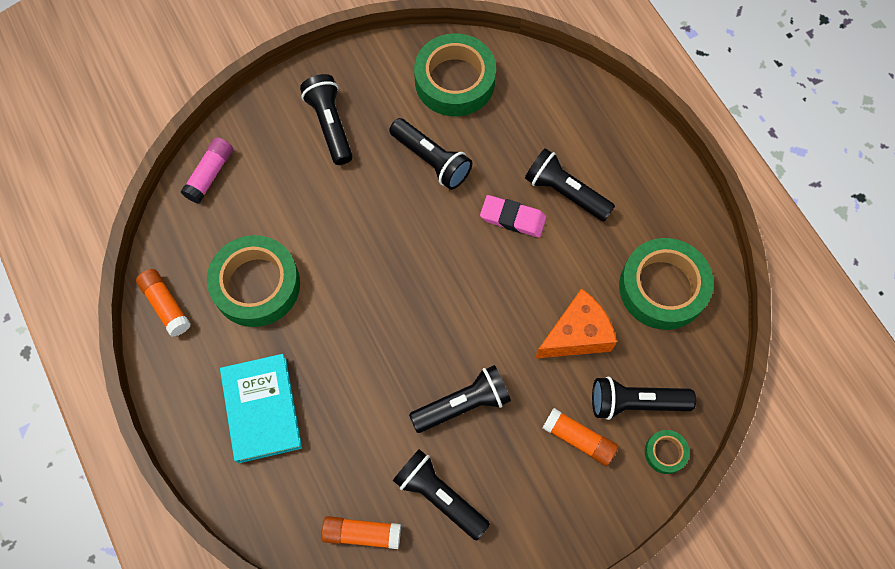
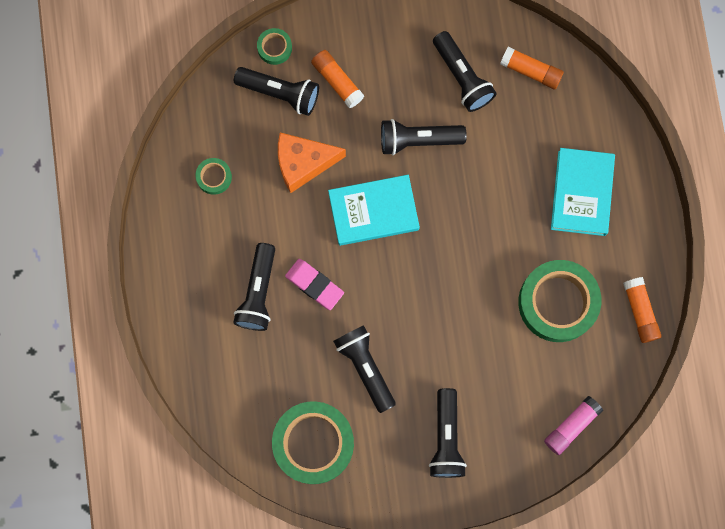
camera: 160 degrees left, 10 degrees up
black flashlight [525,148,615,221] -> black flashlight turned 45 degrees clockwise [233,243,275,331]
green tape [619,238,714,330] -> green tape [196,158,232,195], size x0.45
none -> turquoise book [328,175,420,246]

